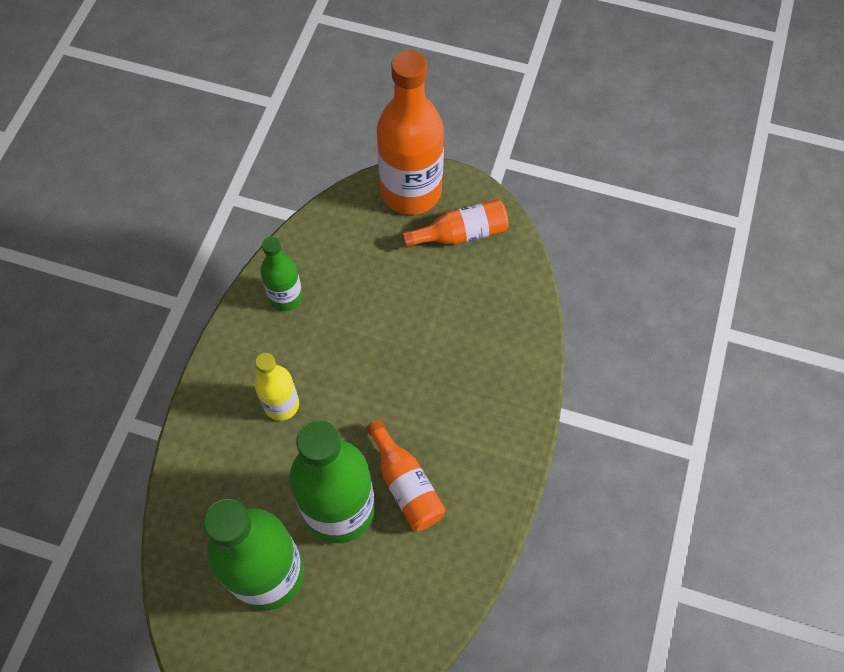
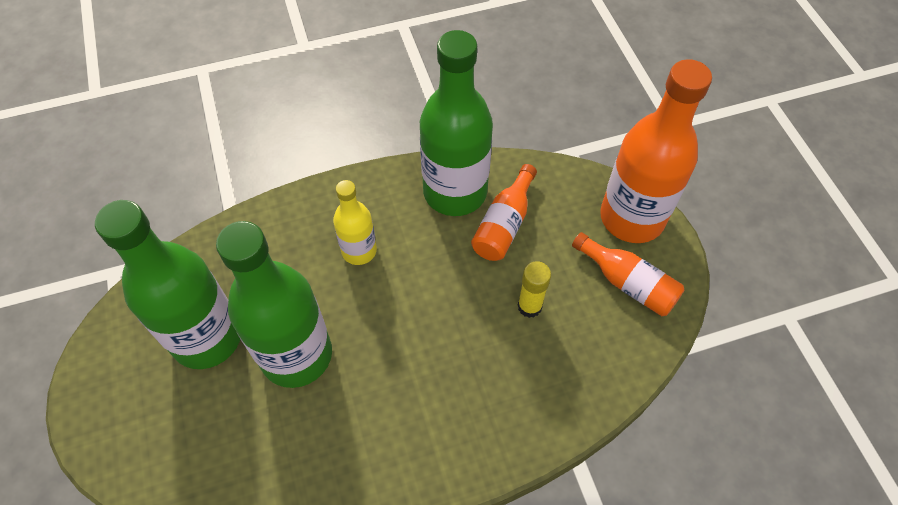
camera: 55 degrees right, 5 degrees down
green bottle [260,236,303,311] -> green bottle [420,30,493,216], size x1.89
orange bottle [366,419,446,531] -> orange bottle moved to [471,164,537,261]
none -> yellow glue stick [517,261,551,318]

